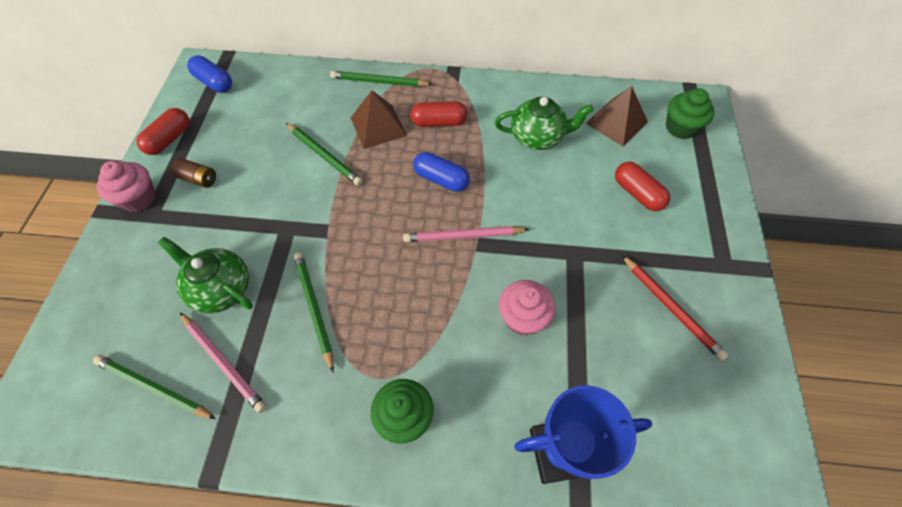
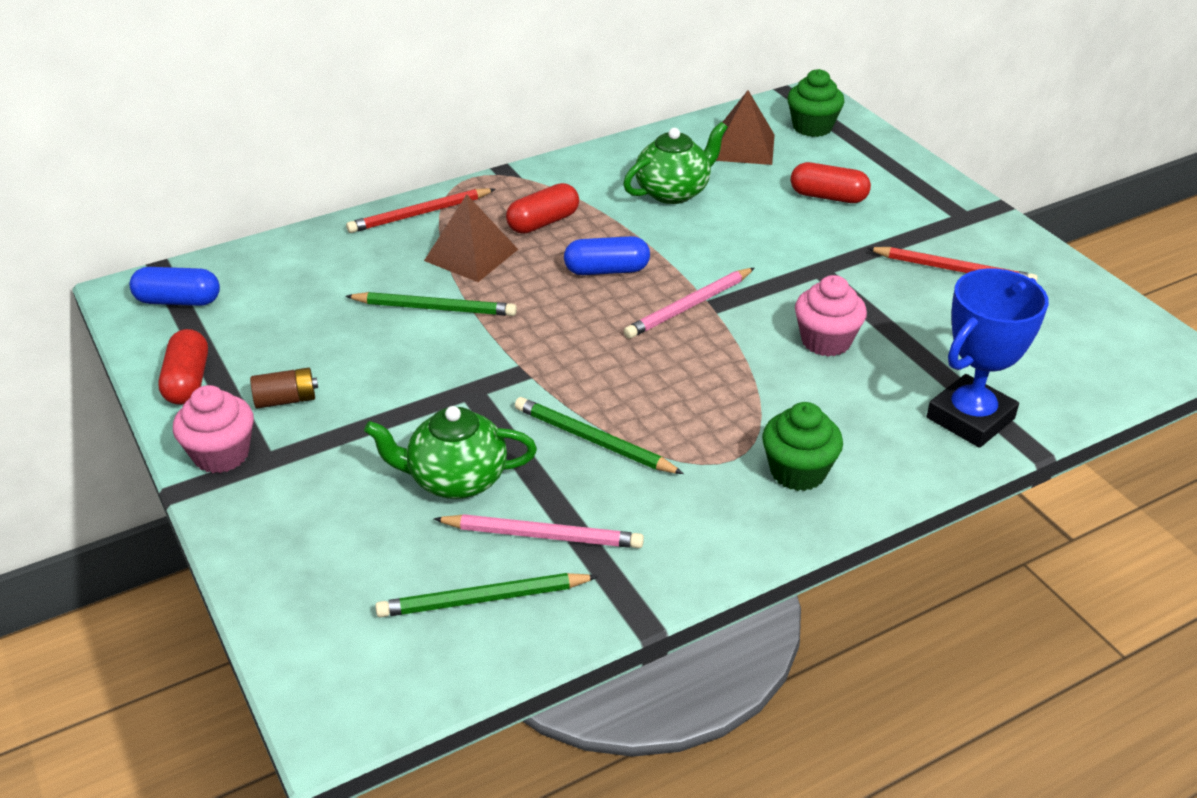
camera: 35 degrees left, 20 degrees down
green pencil [330,71,432,87] -> red pencil [346,188,495,233]

